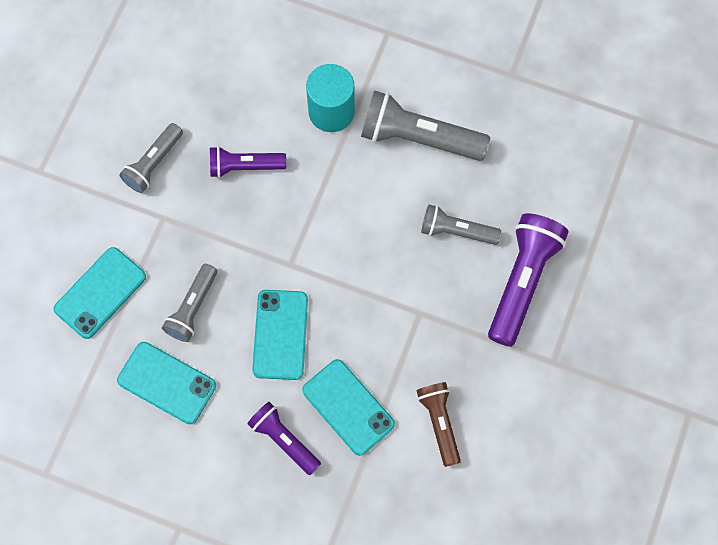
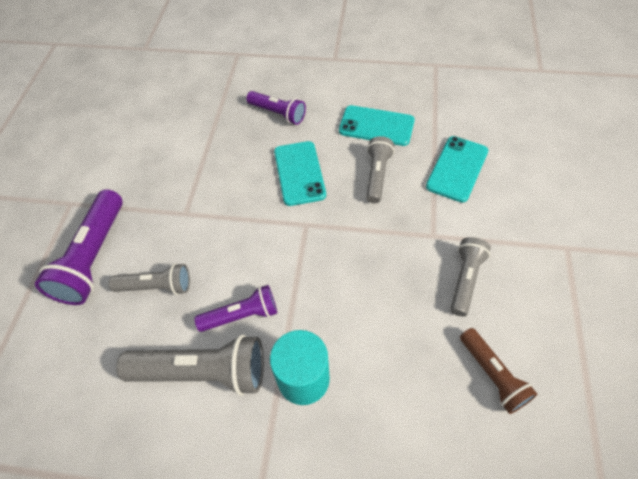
camera: 170 degrees right, 15 degrees down
purple flashlight [210,146,286,178] -> purple flashlight moved to [194,285,277,332]
turquoise phone [302,359,395,456] -> none
brown flashlight [416,382,461,467] -> brown flashlight moved to [460,328,537,414]

